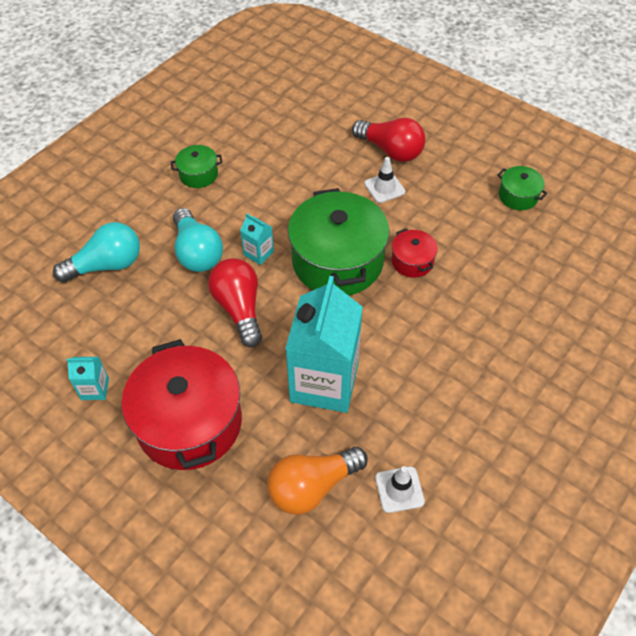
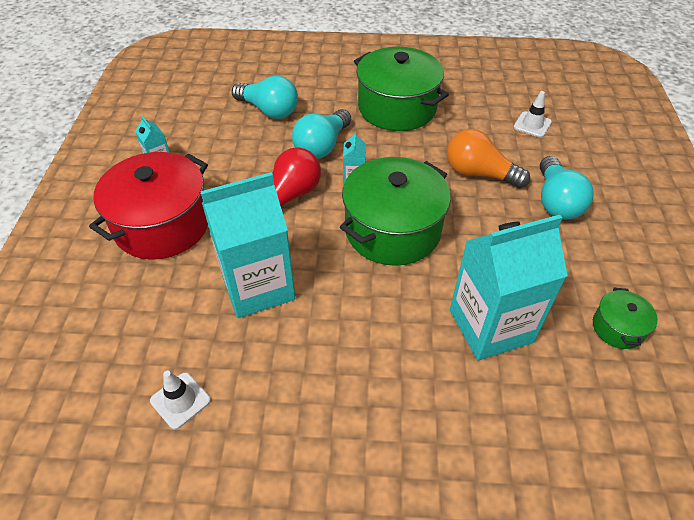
camera: 55 degrees right, 5 degrees down
green pot [171,145,222,188] -> green pot [354,47,449,131], size x2.16
orange light bulb [267,447,368,515] -> orange light bulb moved to [447,129,530,188]
red light bulb [352,118,426,162] -> turquoise light bulb [540,156,594,219]
white traffic cone [364,157,405,203] -> white traffic cone moved to [514,91,552,138]
red pot [392,228,438,278] -> none
none -> turquoise carton [450,215,568,360]

